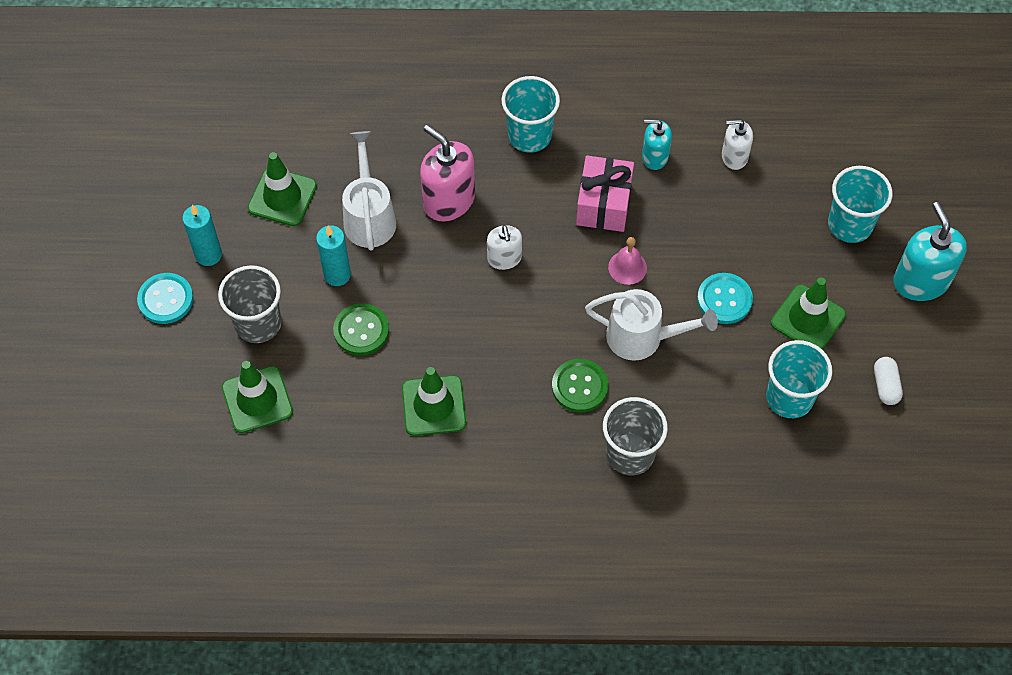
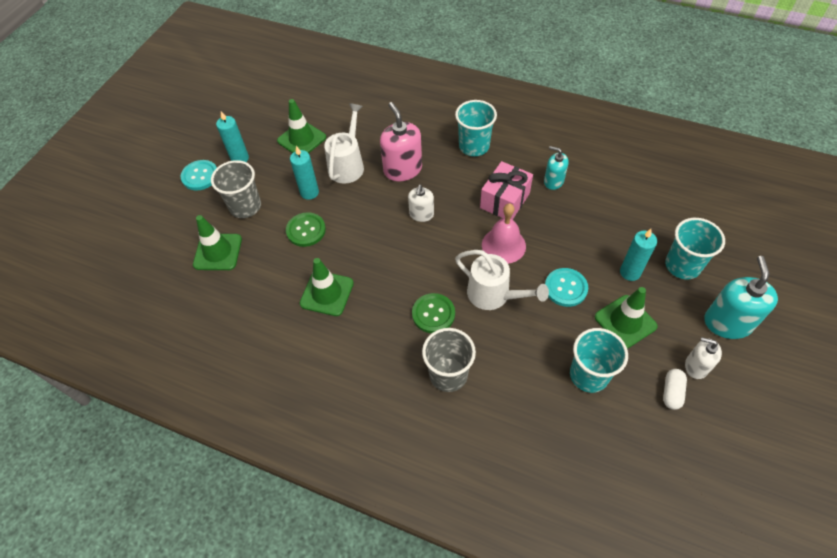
camera: 25 degrees right, 5 degrees down
pink bell [608,237,647,285] -> pink bell [482,203,526,264], size x1.53
white soap dispenser [722,119,753,170] -> white soap dispenser moved to [685,337,722,379]
none -> turquoise candle [620,229,657,281]

